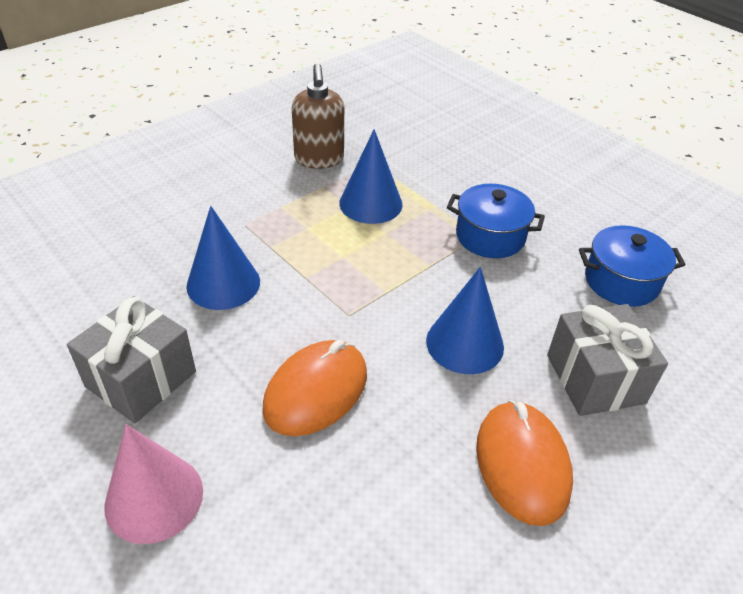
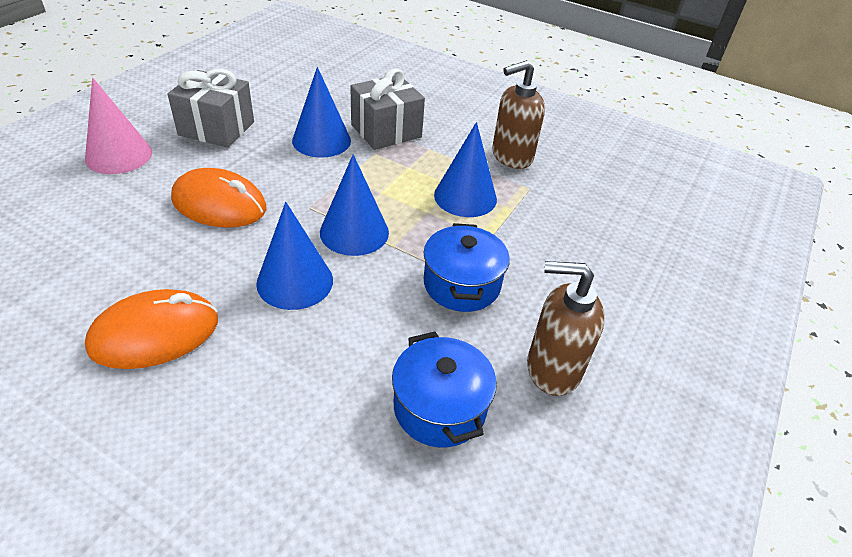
camera: 70 degrees right, 0 degrees up
grey gift [547,304,668,416] -> grey gift moved to [350,68,425,150]
none -> blue cone [320,154,389,256]
none -> brown soap dispenser [527,261,605,396]

